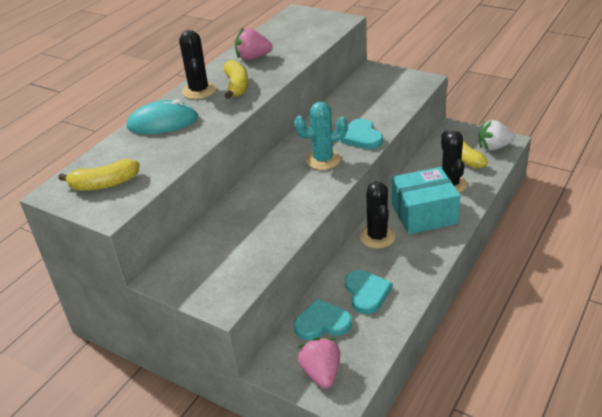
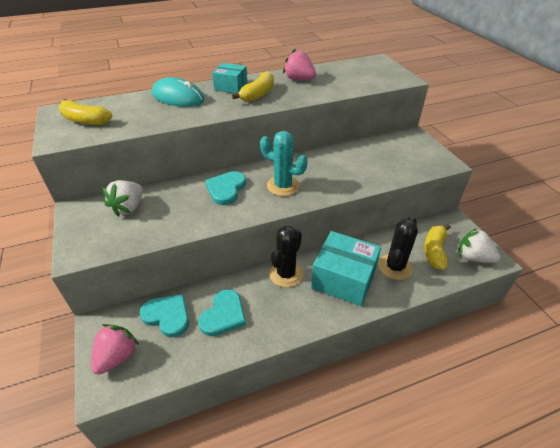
camera: 35 degrees right, 5 degrees up
black cactus [179,30,216,99] -> turquoise box [212,63,247,93]
turquoise heart [341,119,383,149] -> turquoise heart moved to [205,171,246,205]
none -> white strawberry [103,180,143,217]

